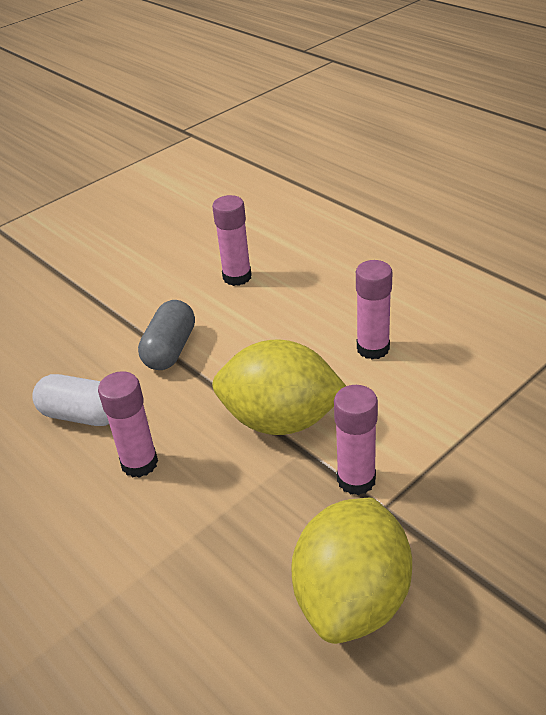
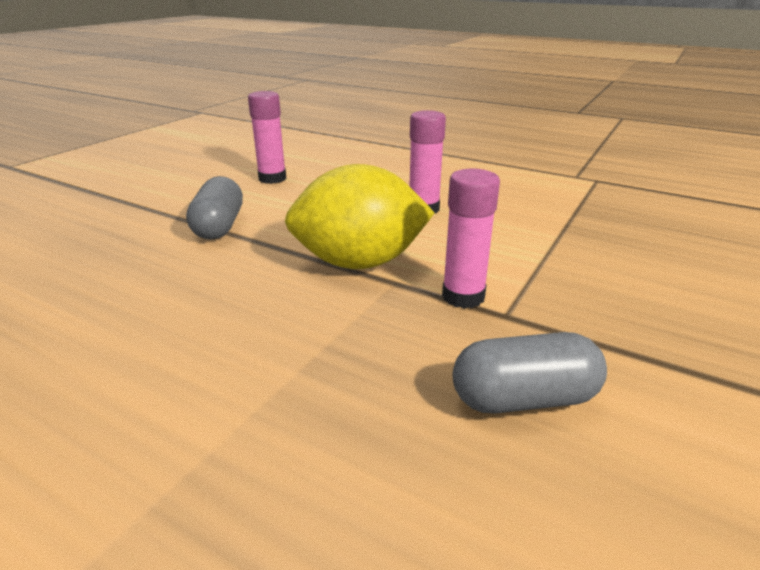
camera: 20 degrees left, 10 degrees down
white capsule [32,374,109,426] -> none
pink glue stick [98,371,158,478] -> none
yellow lemon [291,498,412,644] -> grey capsule [453,332,607,413]

